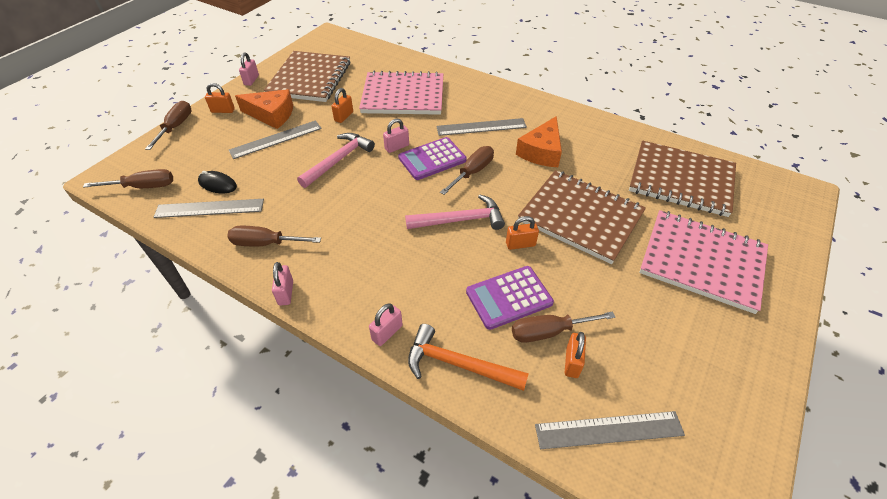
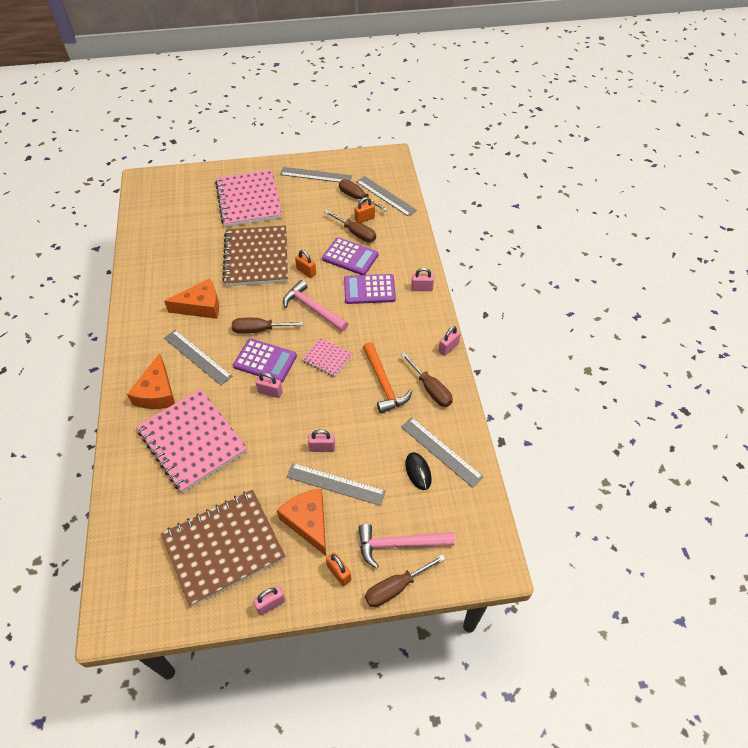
camera: 130 degrees left, 5 degrees up
brown screwdriver [83,169,173,188] -> brown screwdriver moved to [339,180,388,211]
pink hammer [297,133,375,188] -> pink hammer moved to [359,524,455,569]
orange padlock [331,88,353,123] -> none
orange hammer [408,324,529,391] -> orange hammer moved to [363,342,412,413]
brown notebook [629,140,736,217] -> none
none -> orange cheese [127,353,175,409]
none -> grey ruler [280,167,352,182]
none -> pink notebook [302,338,353,377]
none -> pink padlock [308,430,335,452]
none -> purple calculator [344,274,396,304]

